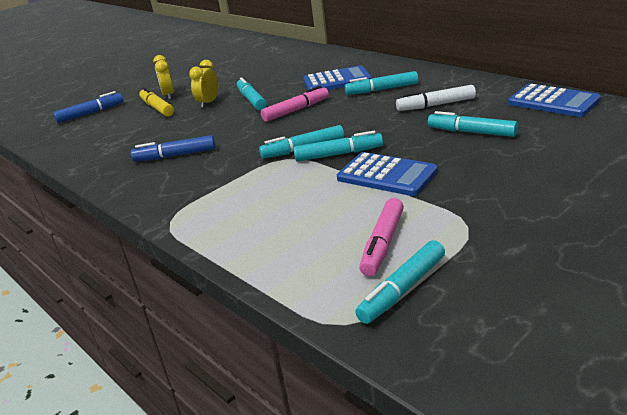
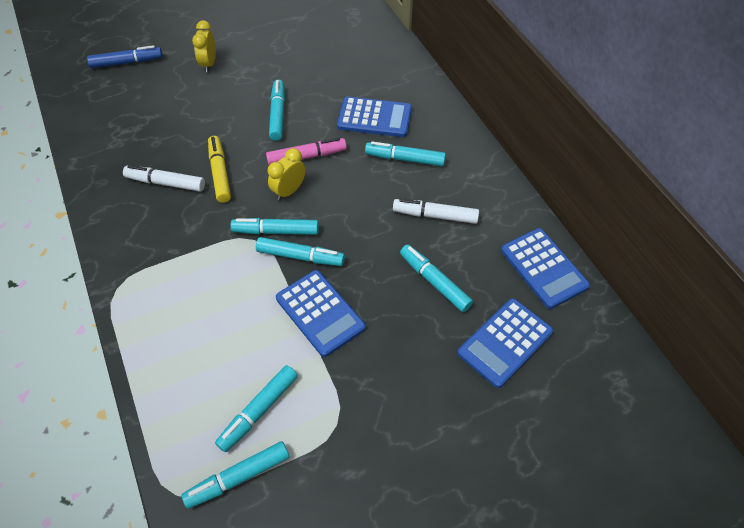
camera: 15 degrees right, 25 degrees up
blue marker [131,135,215,161] -> white marker [123,165,205,192]
yellow marker [139,87,174,117] -> yellow marker moved to [208,136,231,203]
yellow clock [189,60,218,108] -> yellow clock moved to [267,148,306,201]
pink marker [359,198,404,276] -> turquoise marker [215,365,298,452]
none -> blue calculator [457,298,553,388]

